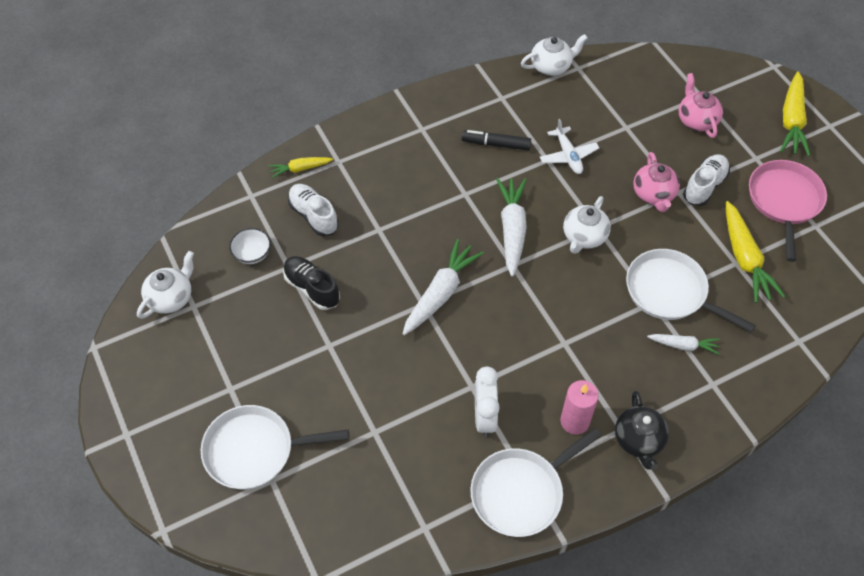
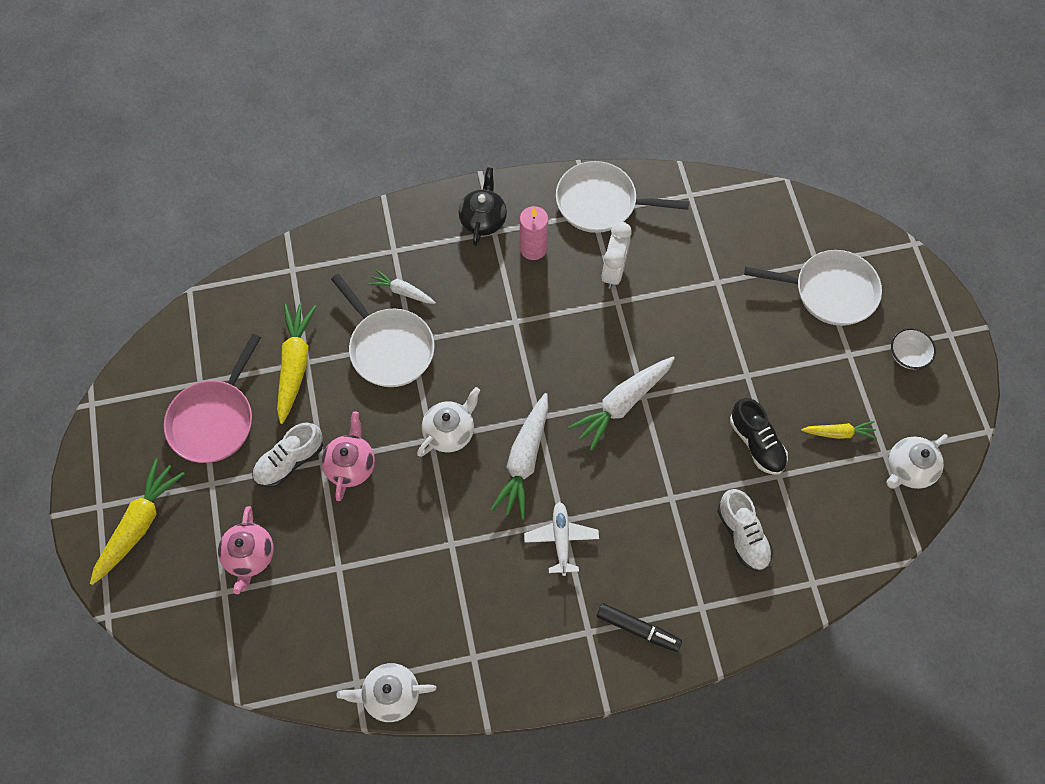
camera: 165 degrees left, 10 degrees up
white bowl [229,228,271,264] -> white bowl moved to [891,328,936,369]
yellow carrot [269,157,333,178] -> yellow carrot moved to [801,421,877,439]
black marker [462,130,531,151] -> black marker moved to [596,603,682,652]
white pan [470,428,601,537] -> white pan turned 150 degrees counterclockwise [556,161,689,233]
white plane [540,119,599,174] -> white plane moved to [524,502,599,576]

